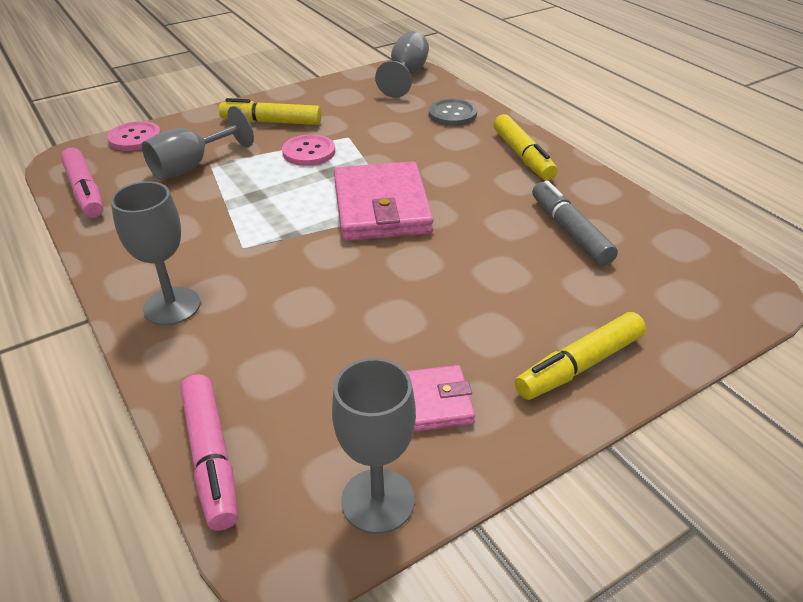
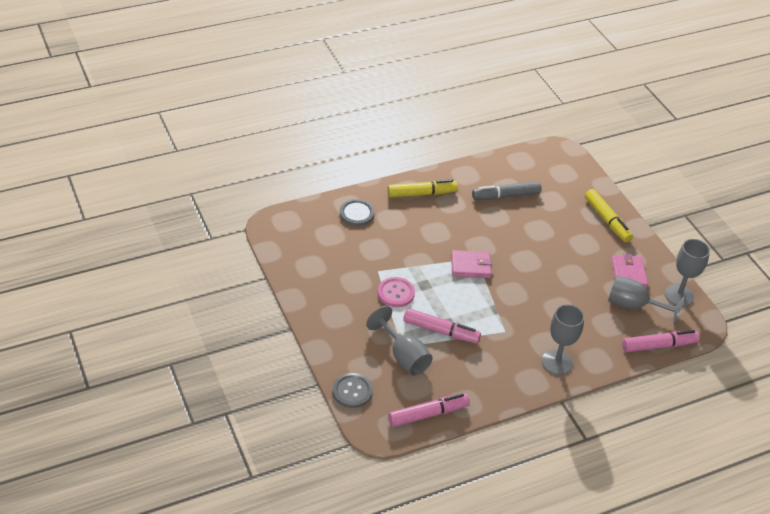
camera: 85 degrees left, 5 degrees up
pink button [107,121,161,151] -> grey button [332,373,373,408]
yellow marker [219,98,321,125] -> none
pink wallet [334,162,434,241] -> pink wallet [451,250,492,278], size x0.58
grey goblet [375,31,429,98] -> grey goblet moved to [608,276,684,325]
none -> pink marker [403,308,481,344]

